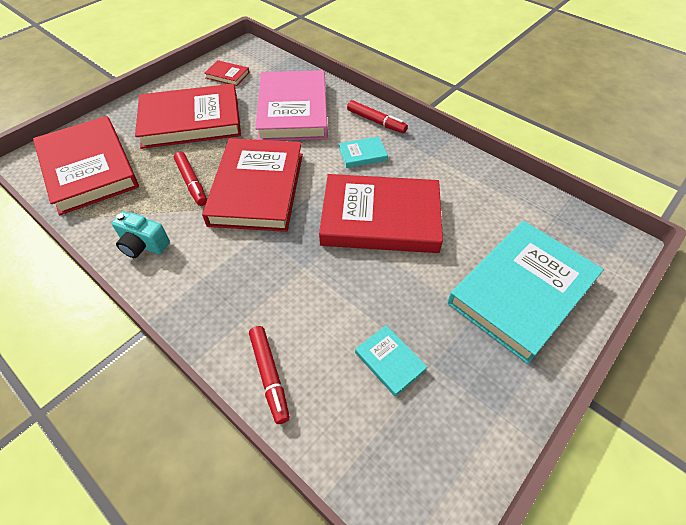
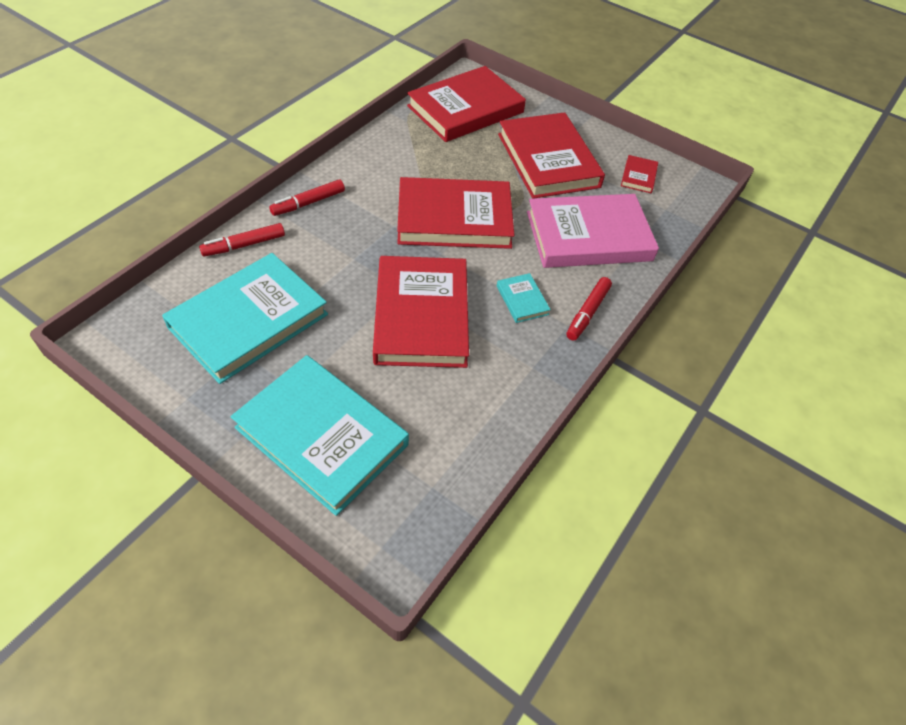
camera: 80 degrees right, 0 degrees up
turquoise camera [112,211,170,258] -> none
red marker [174,152,207,206] -> red marker moved to [269,180,345,216]
turquoise book [355,325,427,397] -> turquoise book [162,253,328,384], size x2.39

